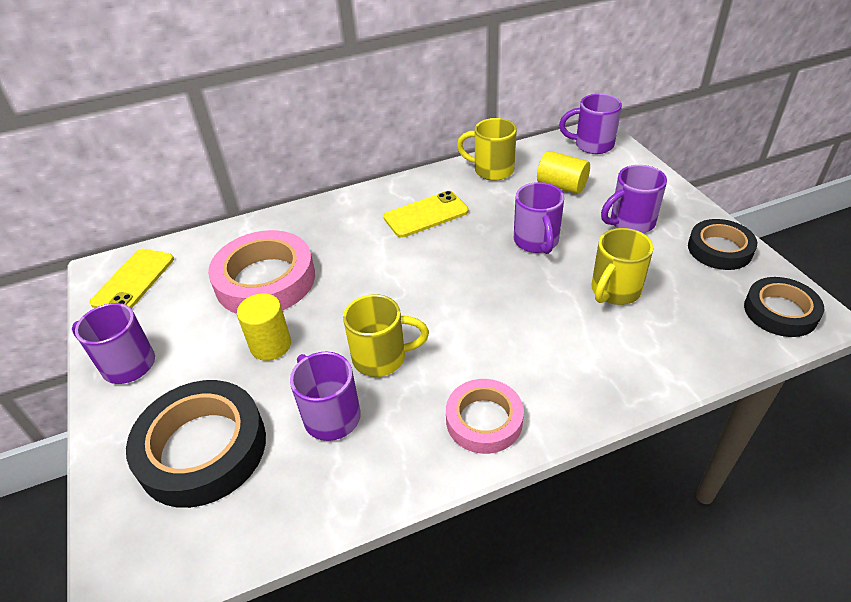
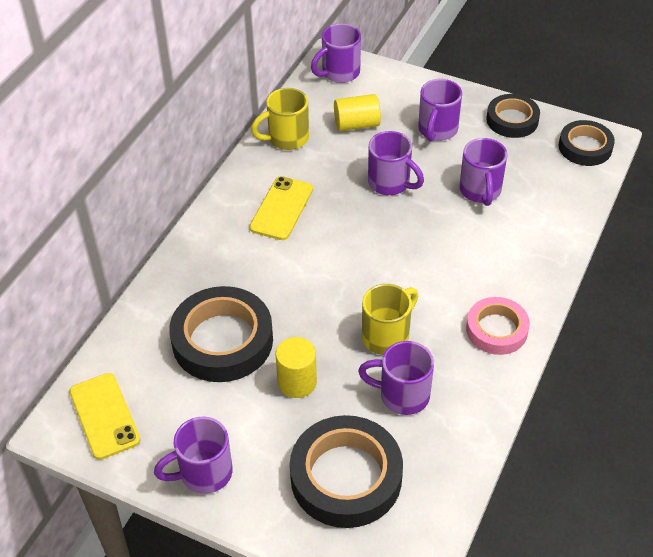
camera: 45 degrees left, 5 degrees up
pink tape [208,230,315,314] -> black tape [169,286,273,382]
yellow mug [591,228,653,305] -> purple mug [460,138,507,206]

